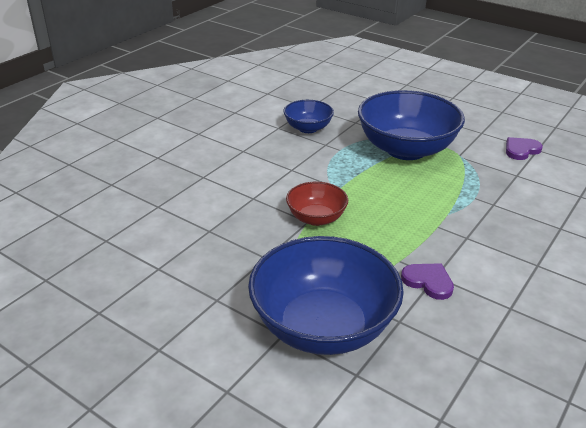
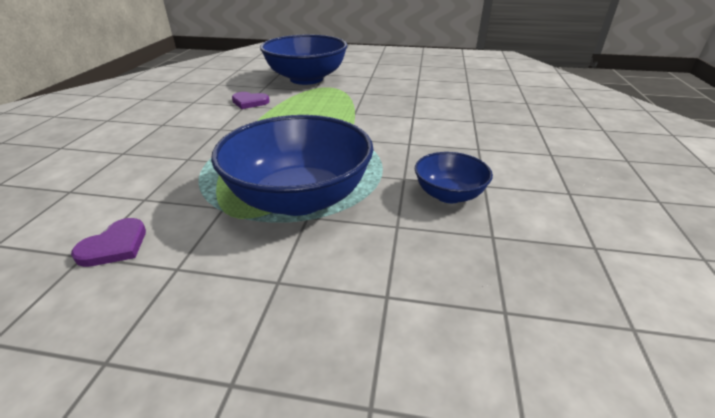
camera: 155 degrees right, 0 degrees up
red bowl [286,181,348,226] -> none

